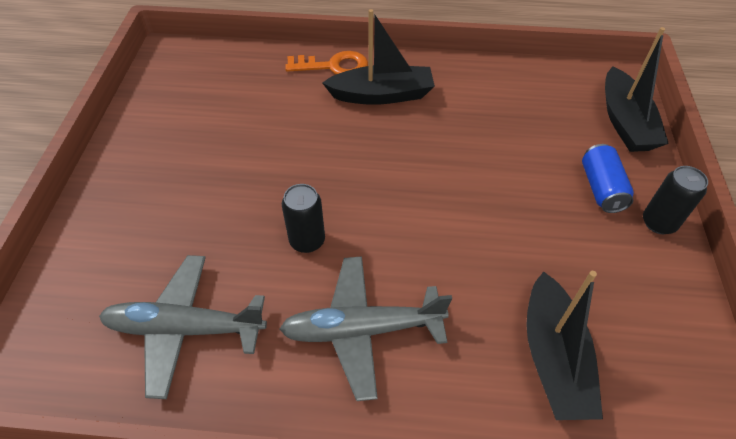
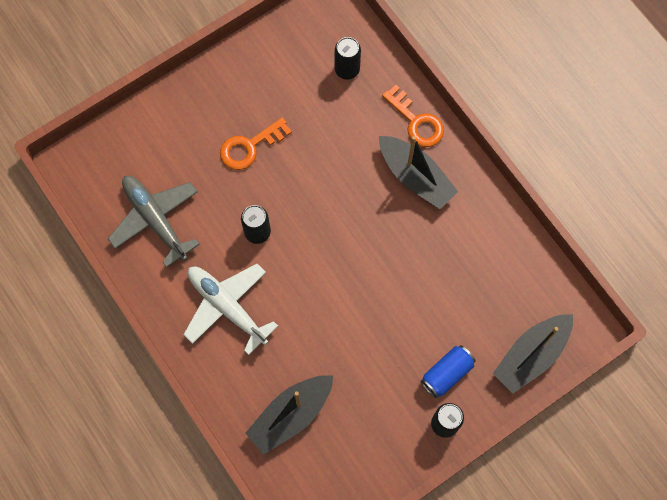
camera: 50 degrees right, 20 degrees up
grey plane [280,256,452,401] -> white plane [183,264,278,355]
none -> orange key [220,117,292,170]
none -> black can [335,37,361,79]

